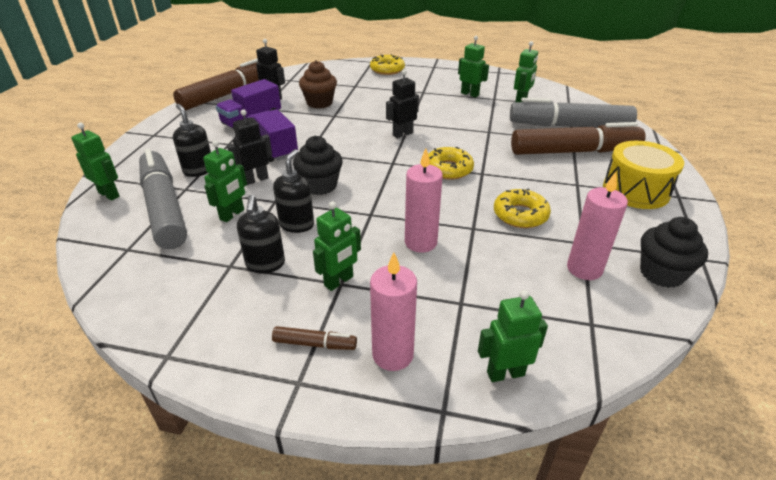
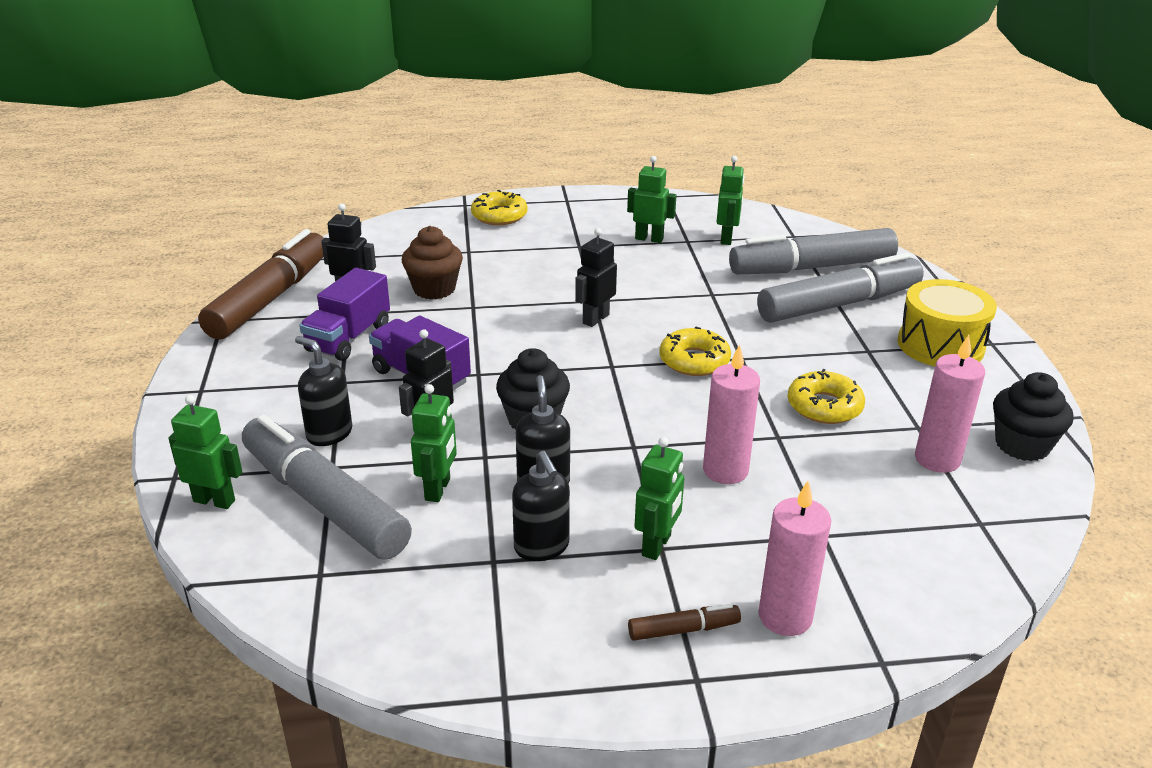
camera: 20 degrees left, 5 degrees down
green robot [478,290,548,382] -> none
brown marker [511,122,646,155] -> grey marker [757,253,924,323]

